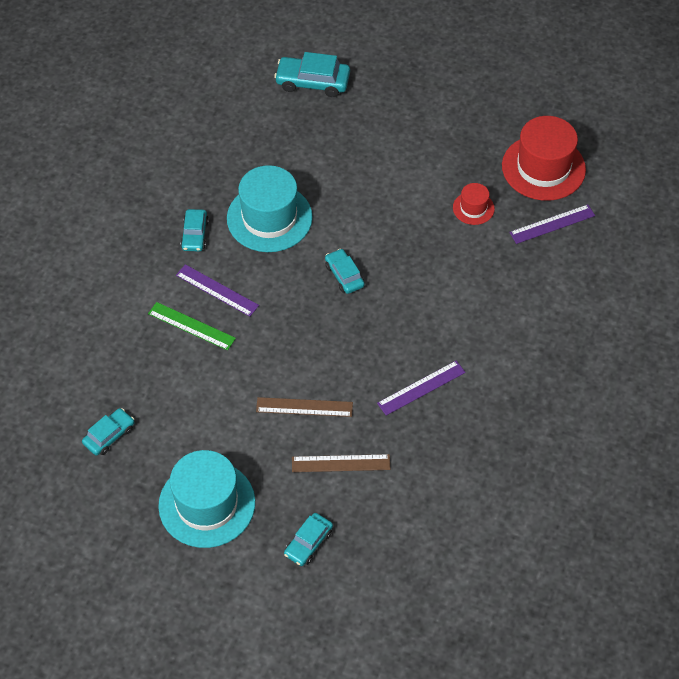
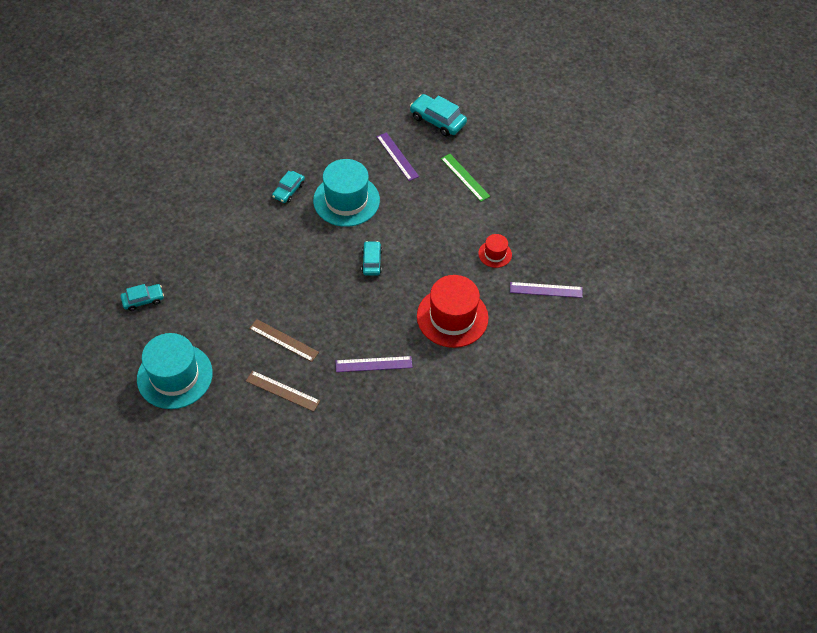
camera: 25 degrees right, 0 degrees up
green ruler [148,302,236,350] -> green ruler moved to [441,154,490,202]
purple ruler [176,264,259,317] -> purple ruler moved to [377,132,419,181]
turquoise car [284,513,333,566] -> none
red hat [502,116,586,201] -> red hat moved to [417,275,488,348]

